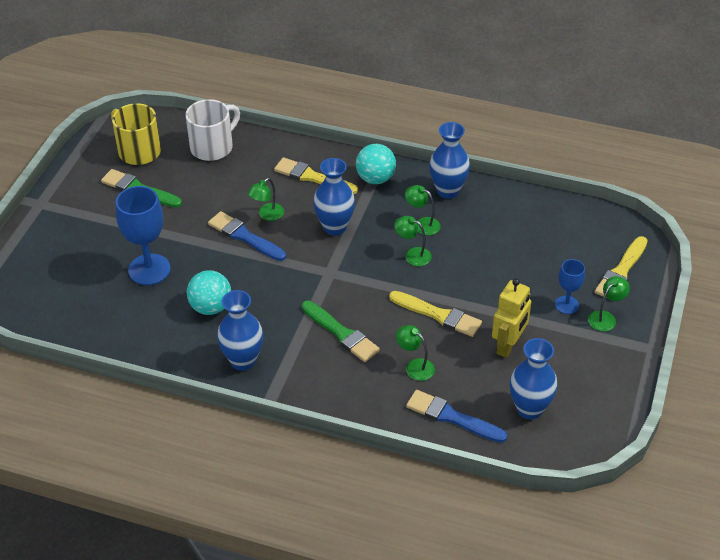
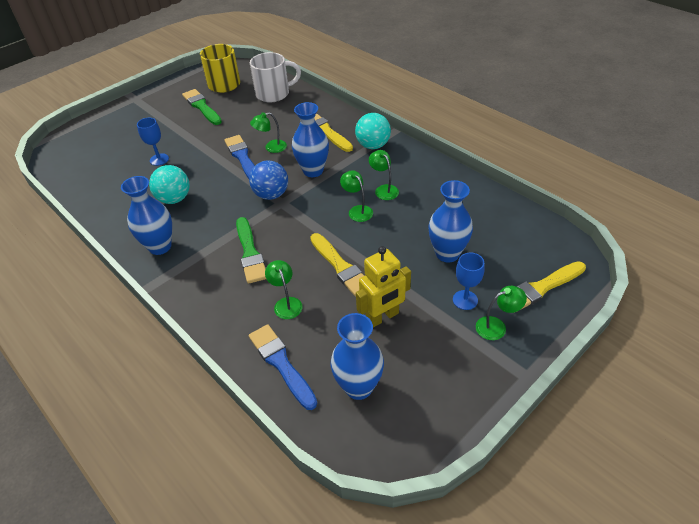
camera: 30 degrees right, 0 degrees up
blue goblet [116,186,171,285] -> blue goblet [137,118,169,166], size x0.55
blue vase [429,122,470,199] -> blue vase moved to [428,180,473,263]
none -> blue ball [249,161,288,200]

